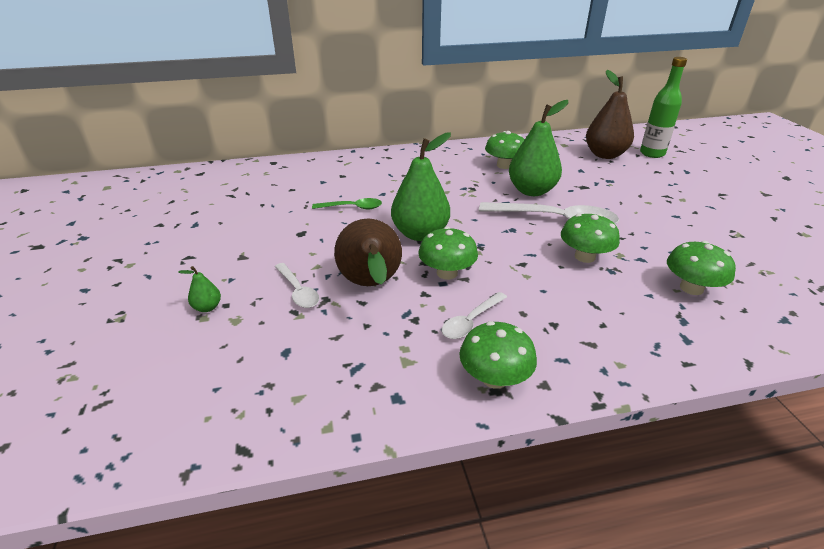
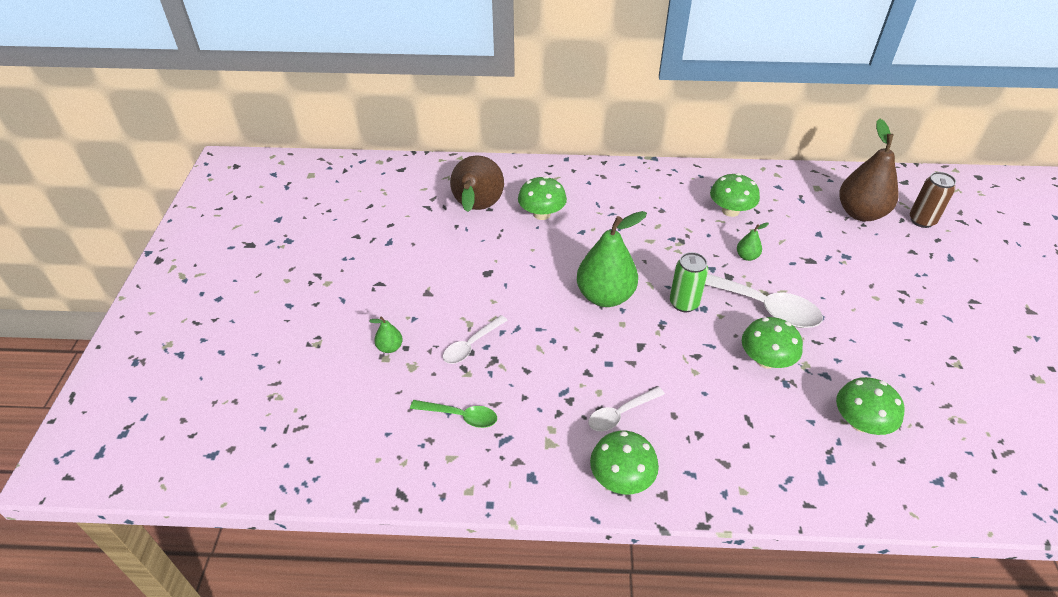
camera: 15 degrees right, 10 degrees up
white spoon [275,263,319,308] -> white spoon turned 60 degrees clockwise [443,315,508,364]
green spoon [312,198,382,209] -> green spoon moved to [410,400,497,428]
brown pear [334,218,402,286] -> brown pear moved to [450,155,504,212]
green mushroom [418,227,478,280] -> green mushroom moved to [518,176,567,220]
green pear [509,100,568,196] -> green pear [737,222,769,261], size x0.43
green bottle [640,57,687,158] -> brown can [910,172,956,228]
none -> green can [670,252,708,312]

